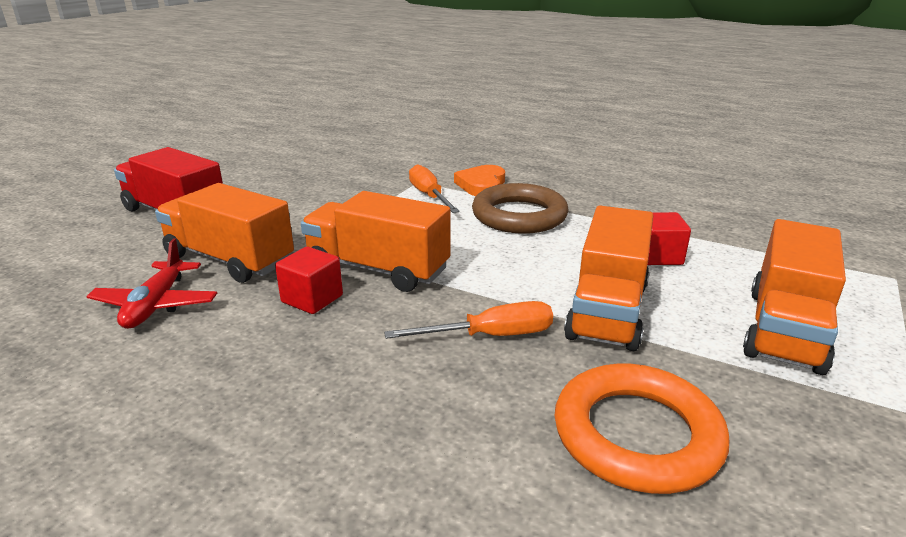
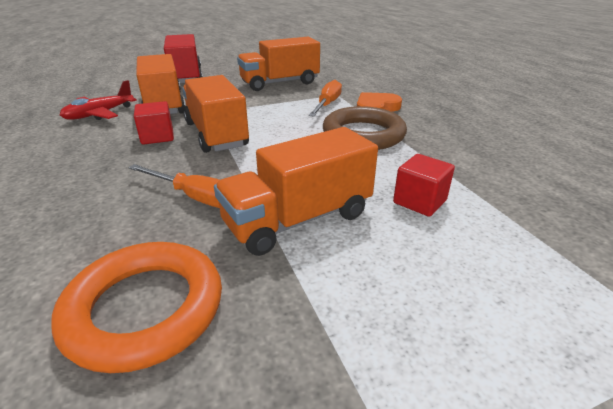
camera: 40 degrees right, 5 degrees up
orange truck [743,219,846,375] -> orange truck moved to [237,37,320,91]

